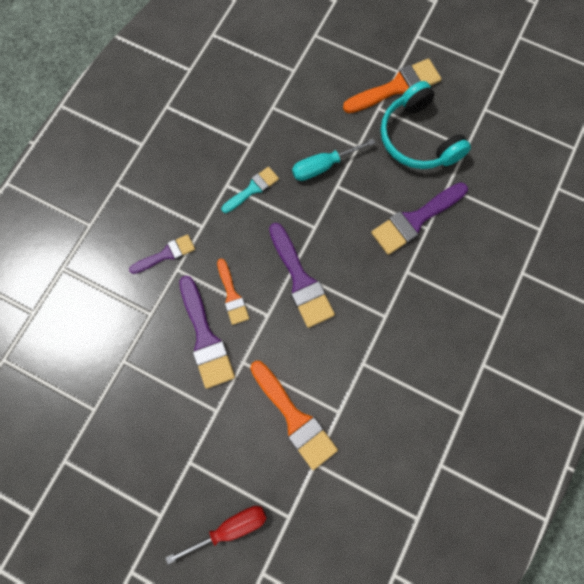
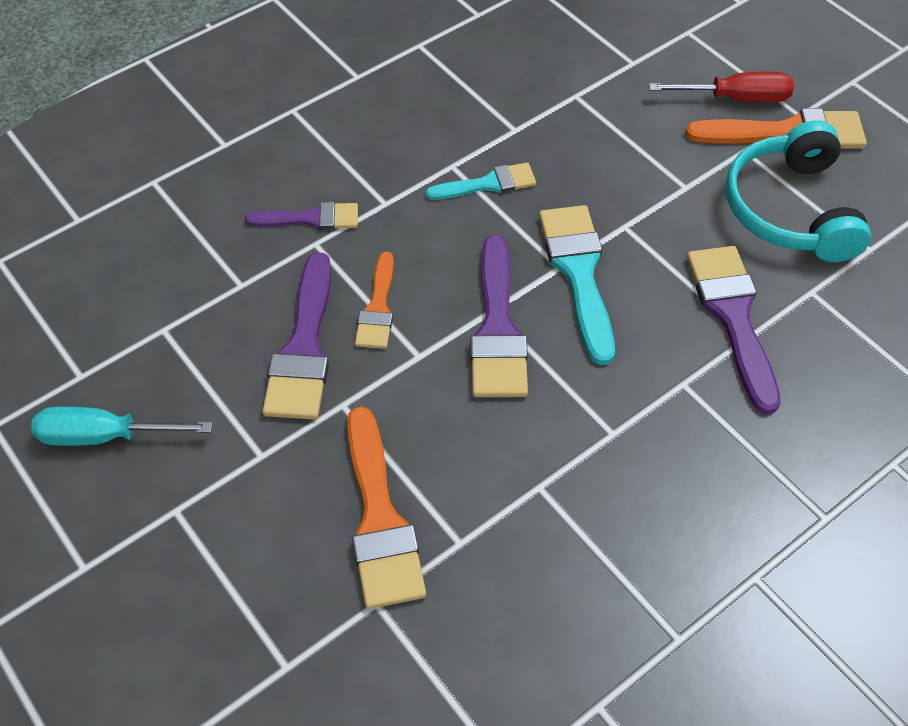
camera: 25 degrees right, 20 degrees down
red screwdriver [165,506,267,564] -> red screwdriver moved to [649,72,794,102]
turquoise screwdriver [292,139,376,181] -> turquoise screwdriver moved to [31,407,212,446]
purple brush [371,182,468,255] -> purple brush turned 90 degrees clockwise [687,246,781,415]
none -> turquoise brush [539,205,615,365]

